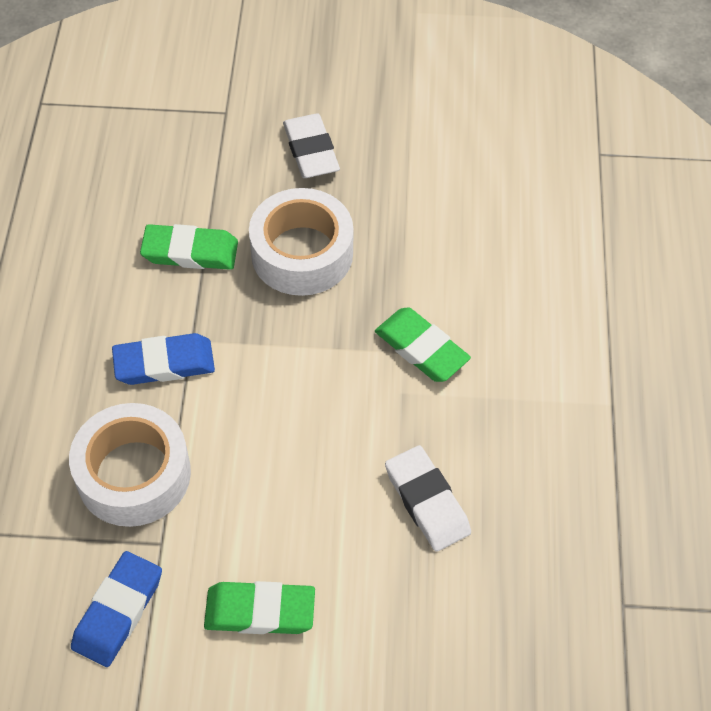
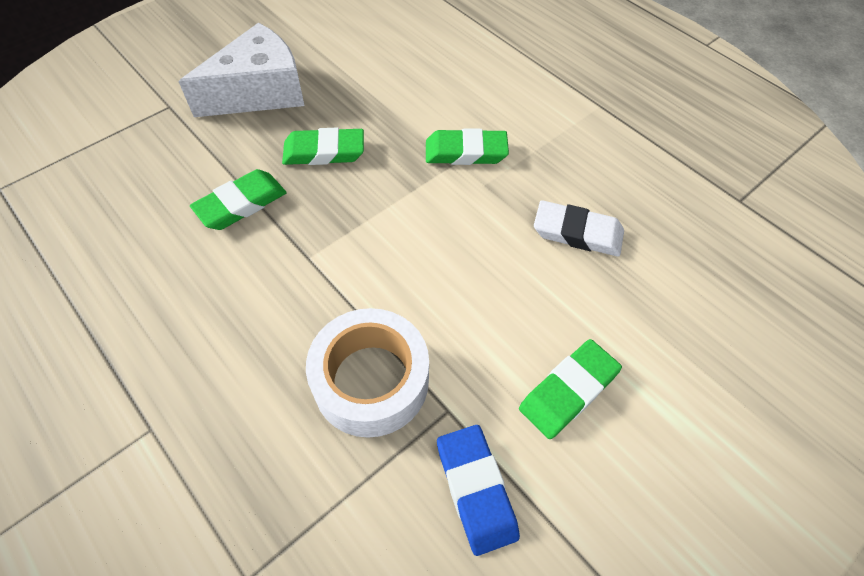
camera: 45 degrees left, 0 degrees up
blue eraser [112,333,215,385] -> none
white tape [249,188,354,296] -> green eraser [282,128,364,165]
white eraser [283,113,340,178] -> white cheese [178,23,305,117]

